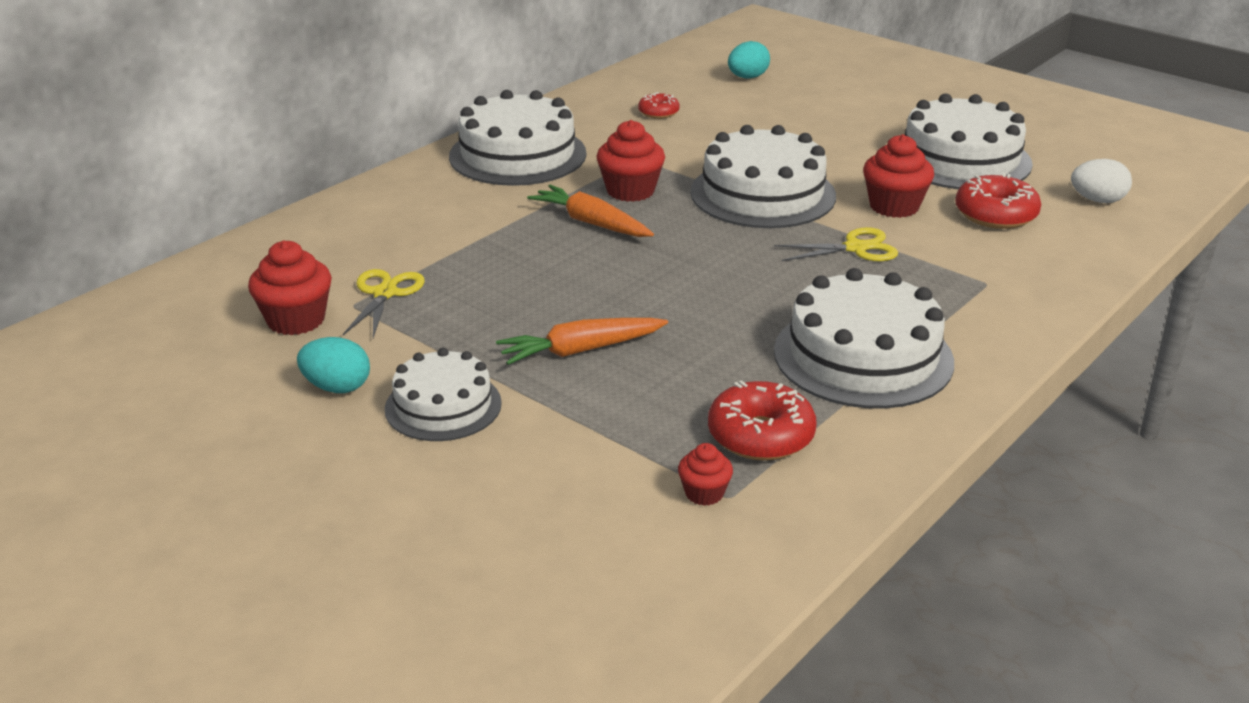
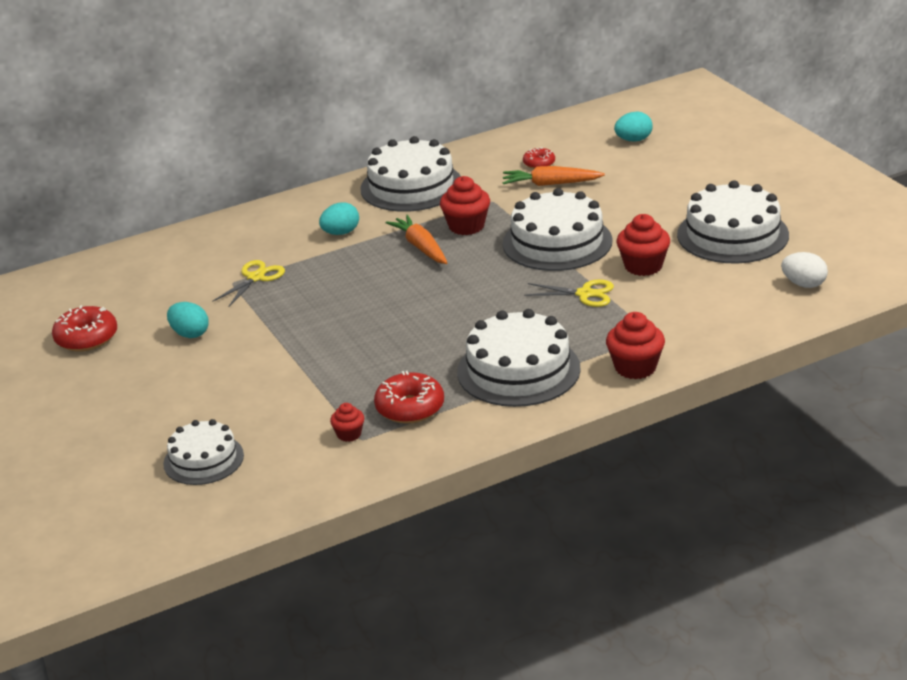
camera: 25 degrees right, 0 degrees up
red cupcake [248,241,332,335] -> red cupcake moved to [606,312,665,379]
white cake [385,348,502,441] -> white cake moved to [163,419,244,485]
orange carrot [496,318,668,365] -> orange carrot moved to [503,166,605,186]
red donut [955,173,1041,229] -> red donut moved to [52,305,117,351]
none -> turquoise egg [319,202,359,235]

